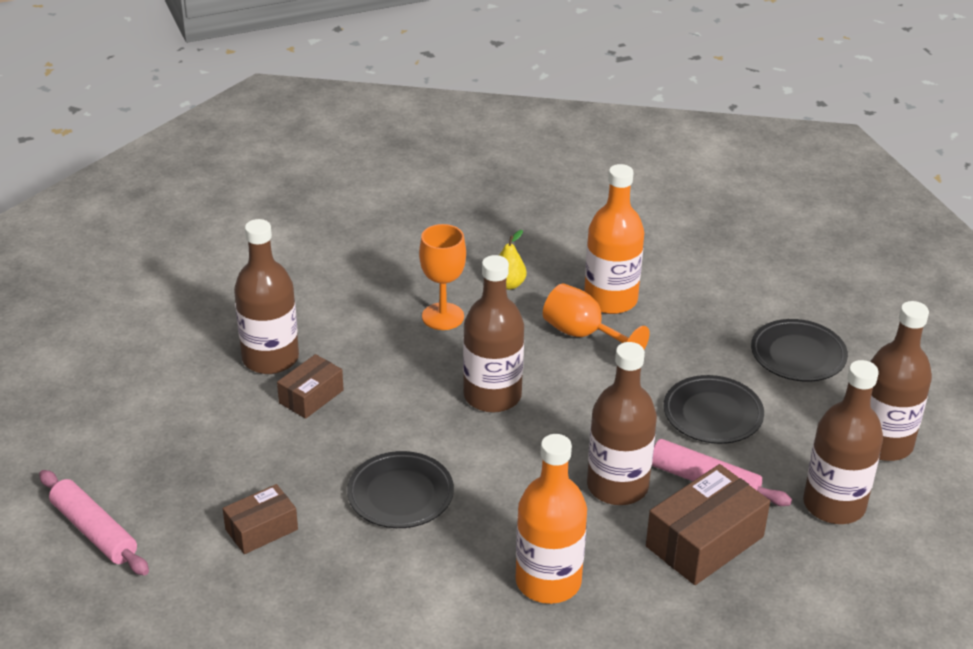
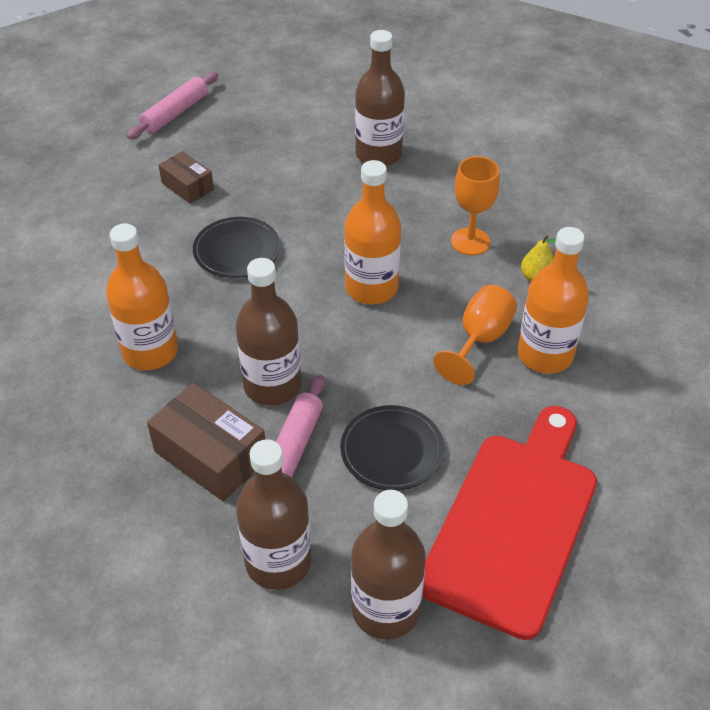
camera: 80 degrees right, 10 degrees up
brown box [277,354,344,419] -> none
brown bottle [463,255,524,413] -> orange bottle [344,160,401,304]
black plate [751,319,848,382] -> red cutting board [422,406,597,640]

